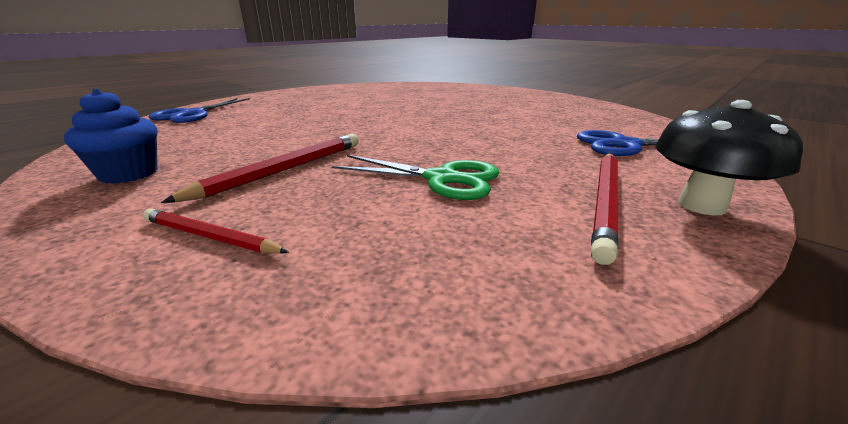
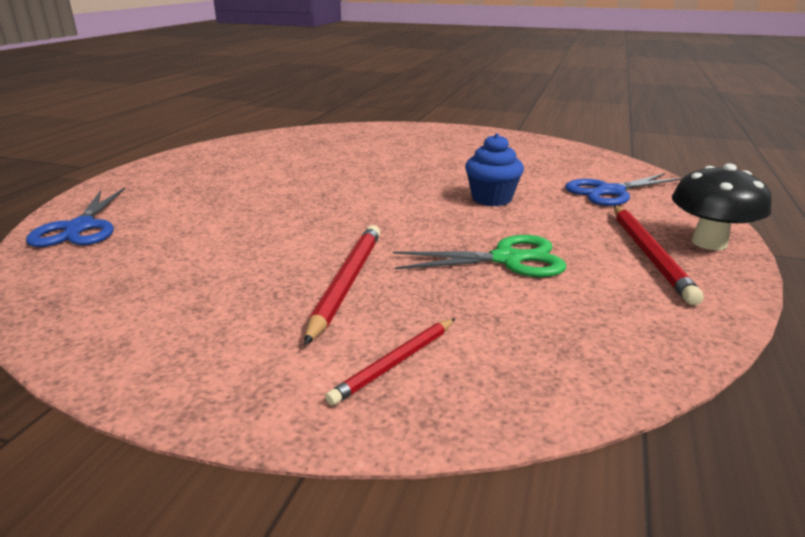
camera: 25 degrees left, 0 degrees up
blue cupcake [64,89,158,184] -> blue cupcake moved to [465,133,524,206]
red pencil [143,208,289,254] -> red pencil turned 45 degrees counterclockwise [325,318,455,405]

